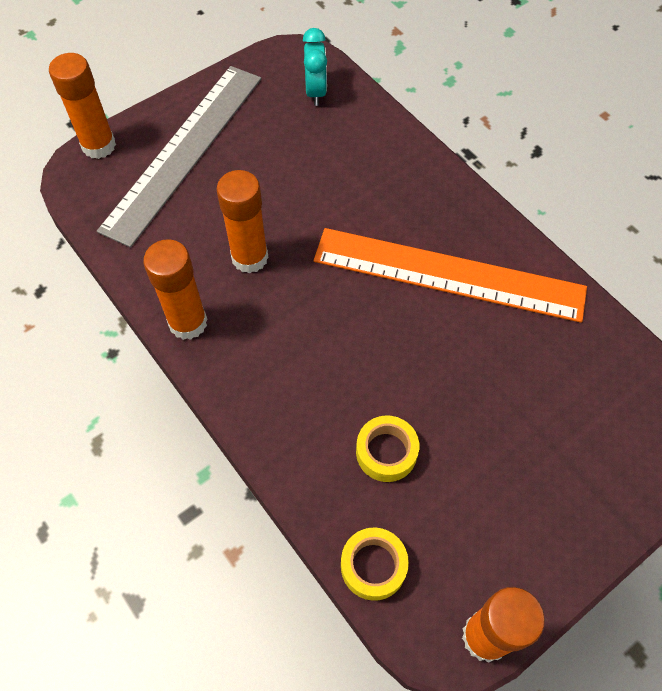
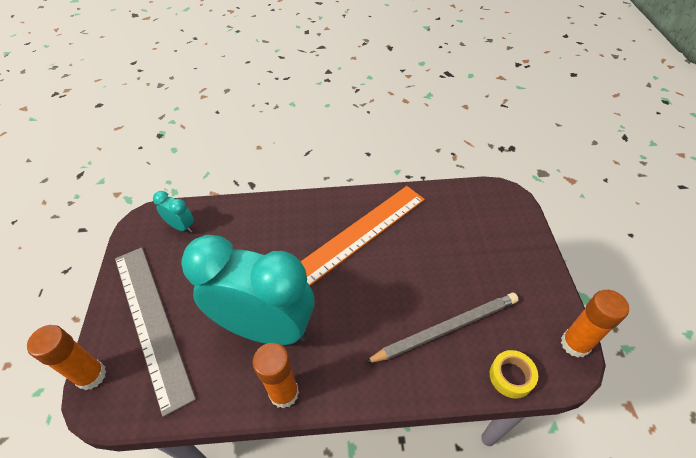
camera: 55 degrees left, 10 degrees down
orange glue stick [216,170,268,273] -> turquoise clock [181,235,314,345]
yellow tape [356,415,419,482] -> grey pencil [364,292,519,363]

